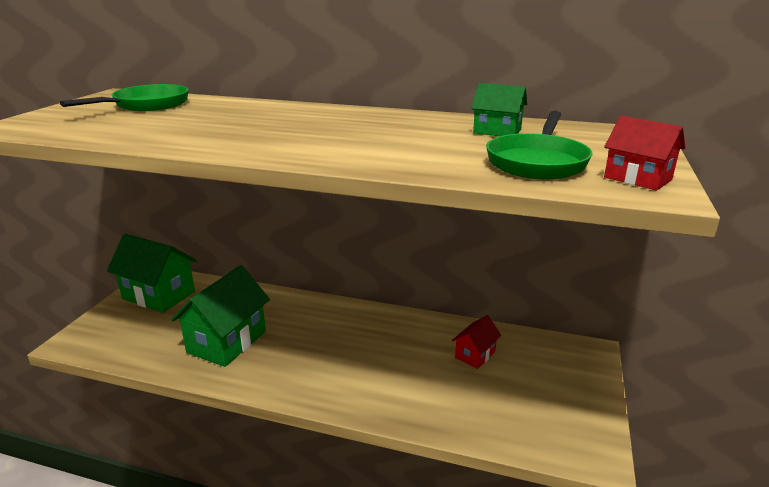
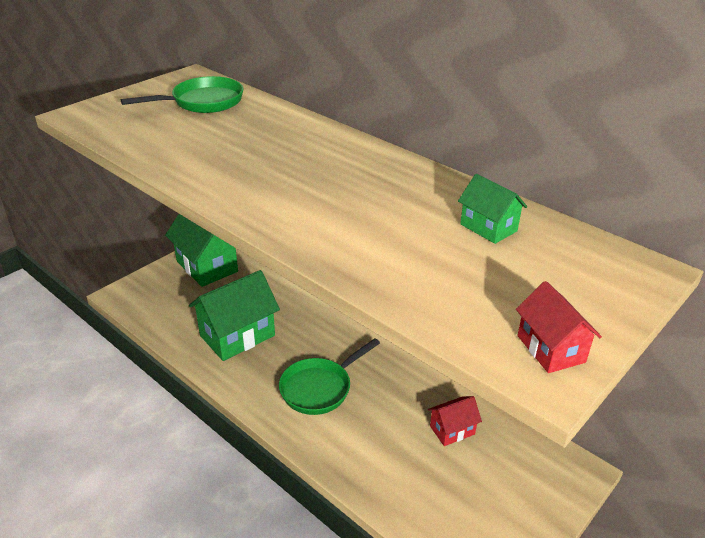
camera: 25 degrees right, 10 degrees up
green pan [486,111,592,180] -> green pan moved to [279,338,380,415]

